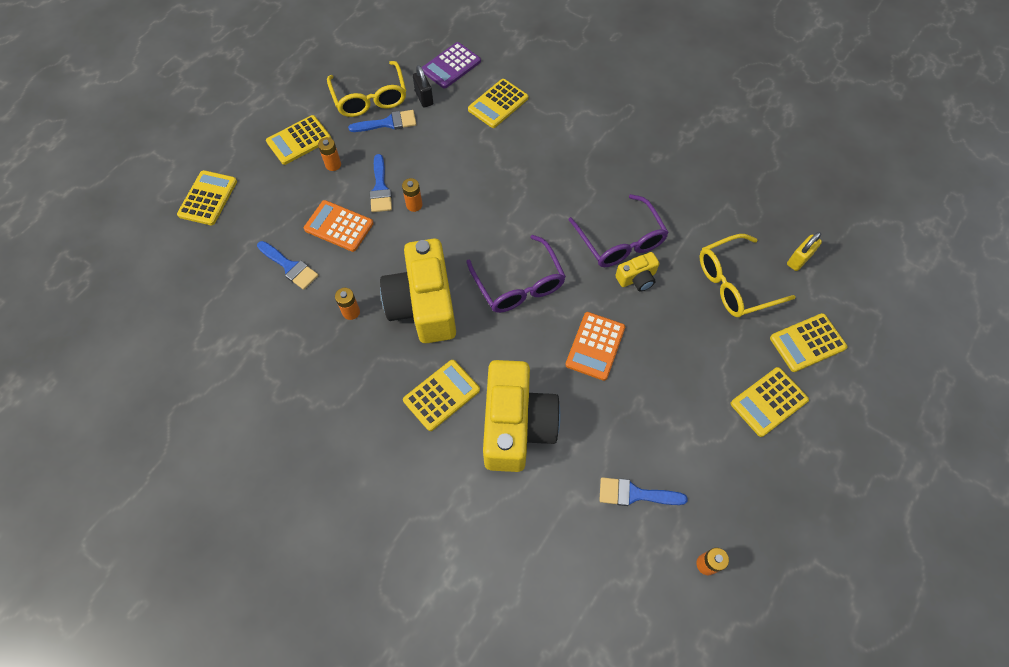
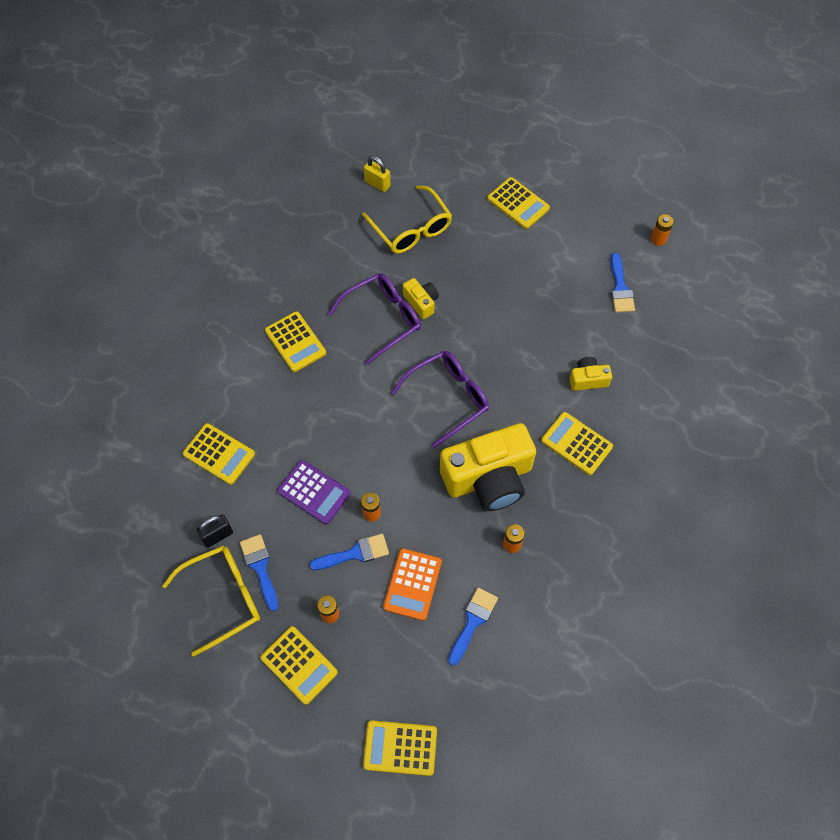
camera: 100 degrees left, 0 degrees up
purple calculator [422,42,481,89] -> purple calculator moved to [277,460,351,525]
yellow camera [483,360,561,472] -> yellow camera [569,357,612,391], size x0.45
orange calculator [565,312,625,381] -> none
yellow calculator [770,313,847,372] -> yellow calculator moved to [265,311,326,372]

